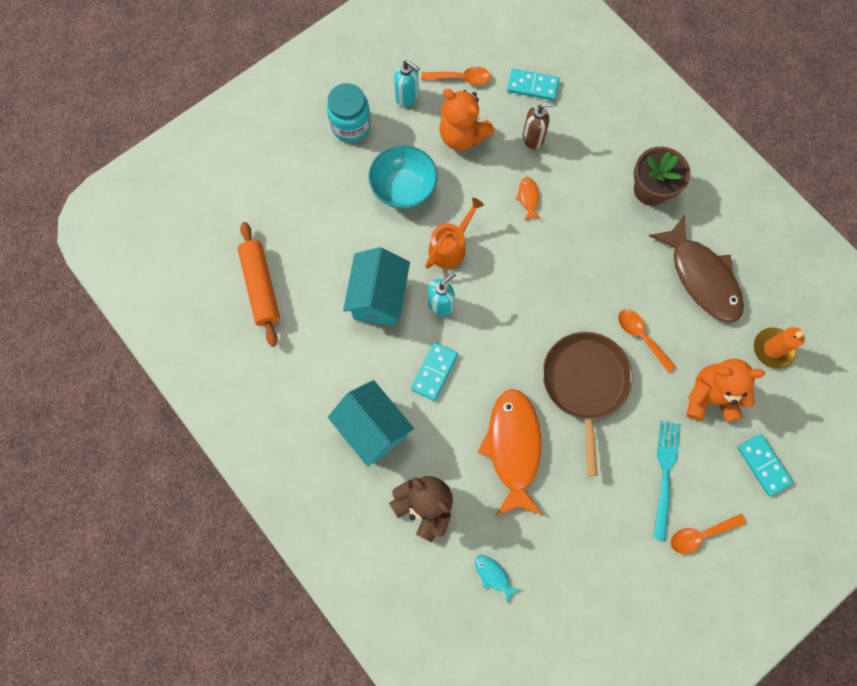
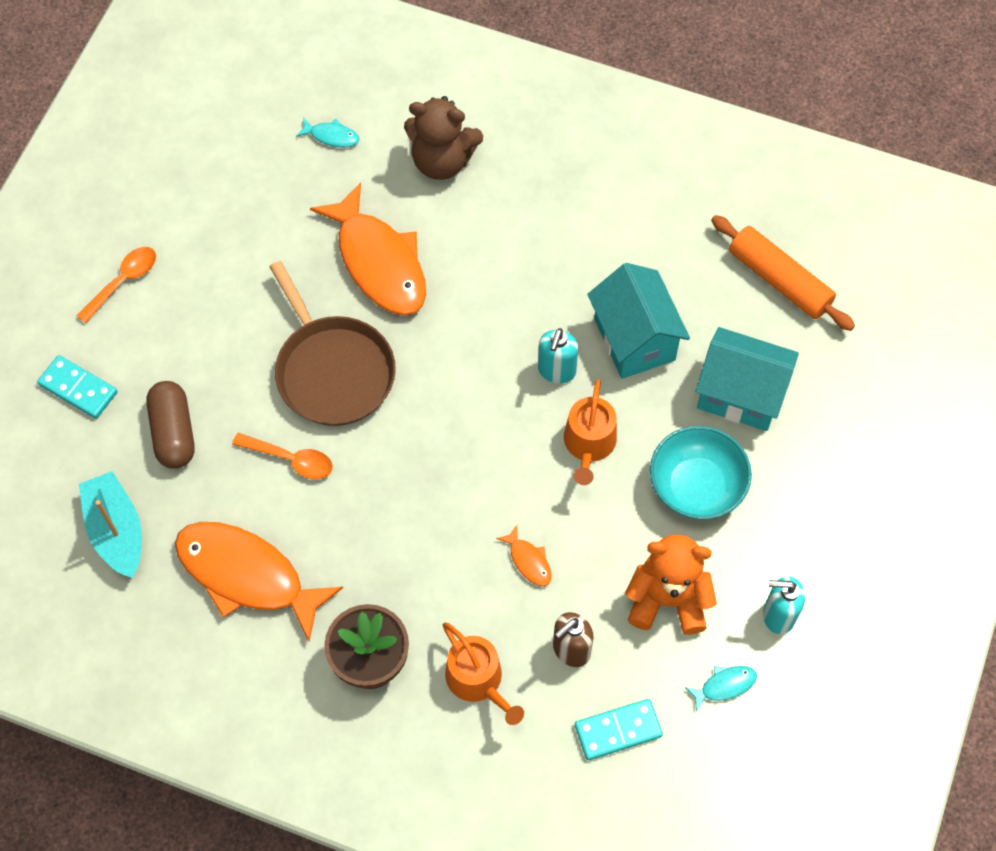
camera: 150 degrees right, 10 degrees down
turquoise jar [327,83,371,142] -> none
turquoise house [328,380,414,467] -> turquoise house moved to [695,327,799,431]
turquoise domino [411,342,458,401] -> none
orange spoon [421,67,491,85] -> turquoise fish [685,666,757,712]
brown fish [649,215,744,322] -> orange fish [175,522,343,641]
turquoise fork [653,421,680,541] -> none
orange teddy bear [686,359,765,422] -> brown capsule [146,381,194,469]
orange candle [754,327,805,369] -> turquoise boat [79,471,142,578]
none -> orange watering can [443,622,524,725]

